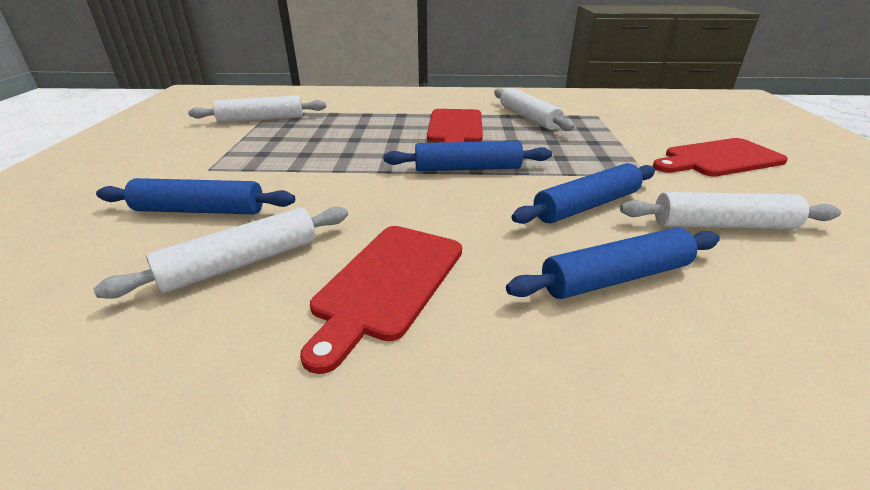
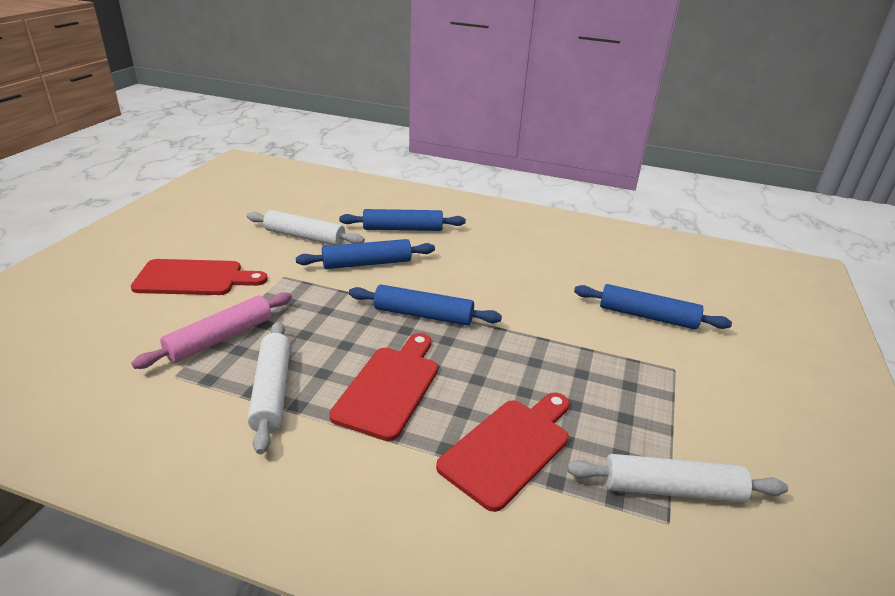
camera: 165 degrees left, 0 degrees up
white rolling pin [93,207,348,299] -> none
red cutting board [300,226,462,374] -> red cutting board moved to [436,393,570,512]
none -> pink rolling pin [131,292,292,369]

